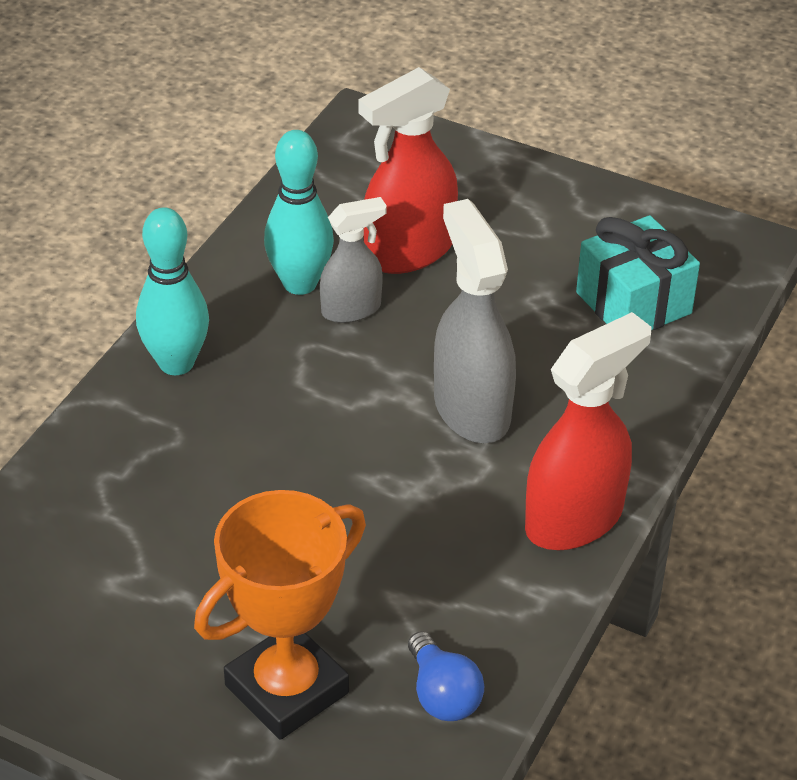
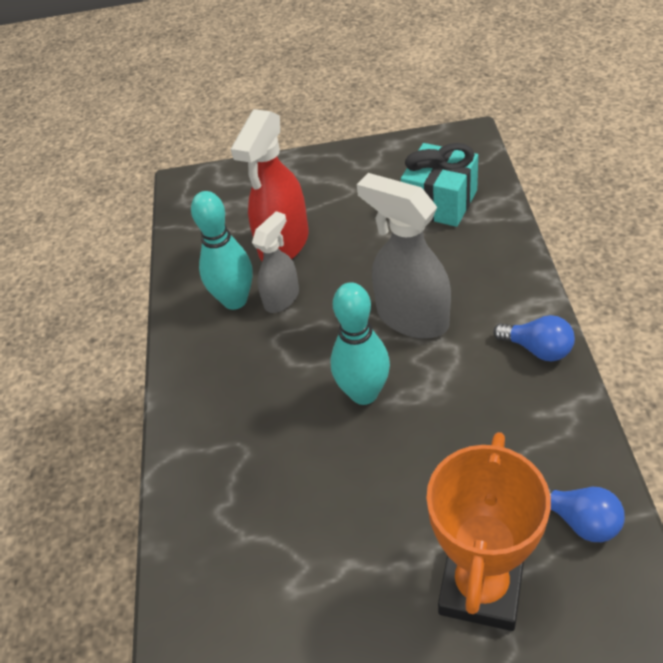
camera: 25 degrees left, 5 degrees up
turquoise bowling pin [136,207,209,375] -> turquoise bowling pin moved to [330,282,390,405]
red spray bottle [525,312,652,550] -> blue light bulb [493,315,575,361]

